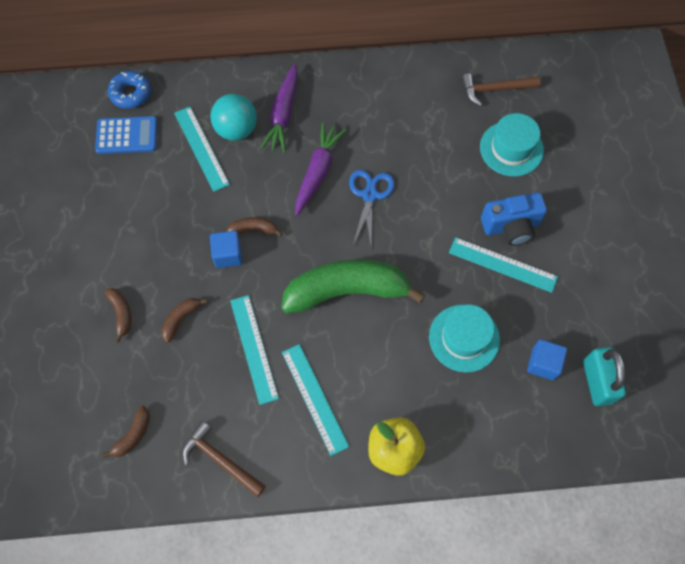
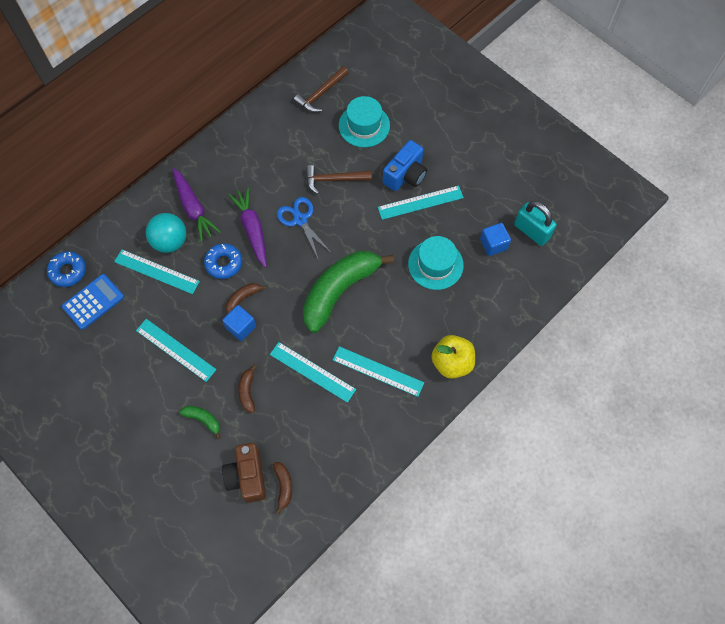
camera: 40 degrees left, 0 degrees up
brown banana [105,288,131,343] -> green banana [179,406,221,439]
brown hammer [182,421,266,497] -> brown hammer moved to [306,165,372,194]
none -> turquoise ruler [136,319,217,382]
none -> blue donut [204,243,242,279]
none -> brown camera [222,443,266,503]

